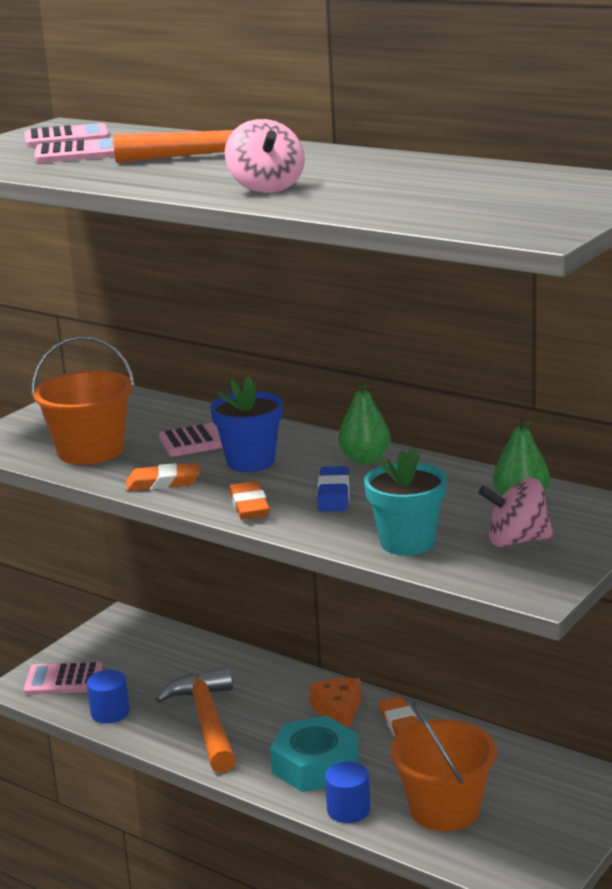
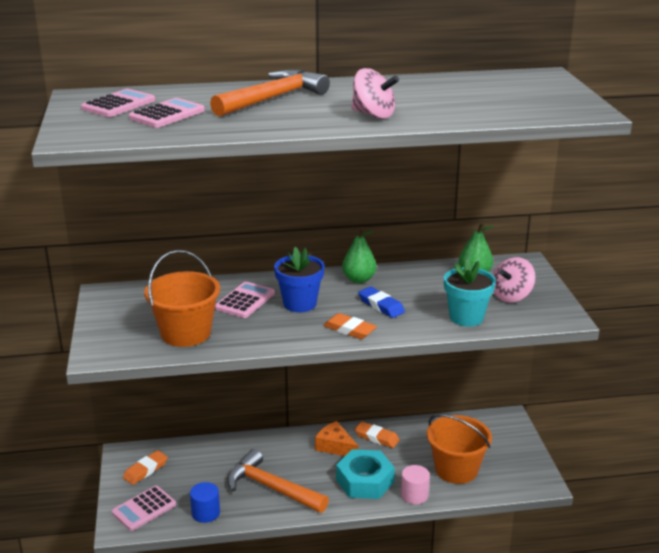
camera: 45 degrees left, 5 degrees up
orange eraser [126,463,200,491] -> orange eraser moved to [123,450,168,485]
blue cylinder [325,761,371,823] -> pink cylinder [401,465,430,504]

